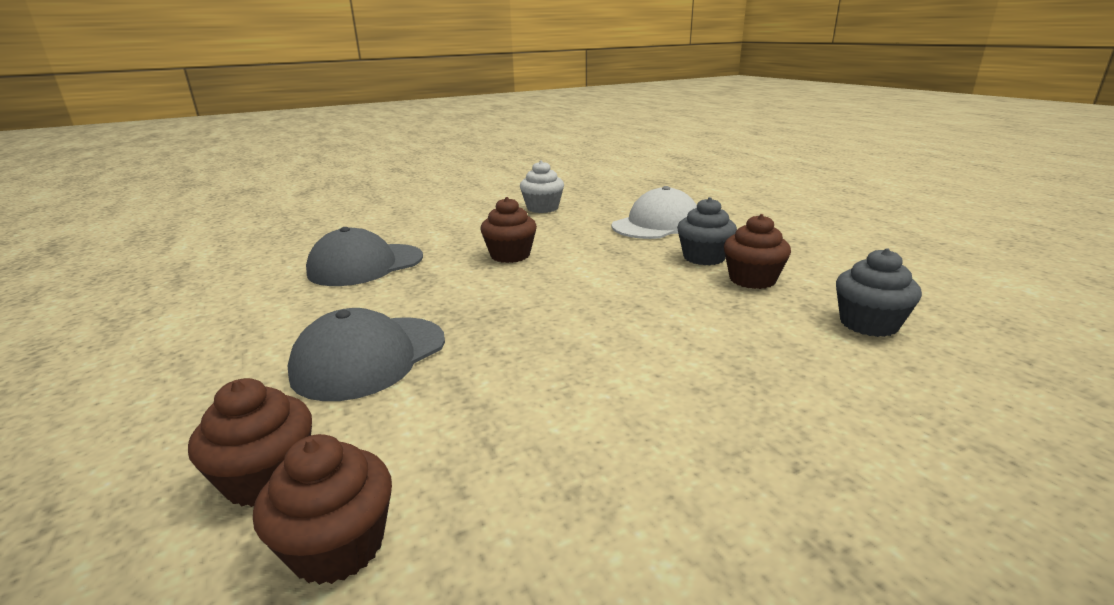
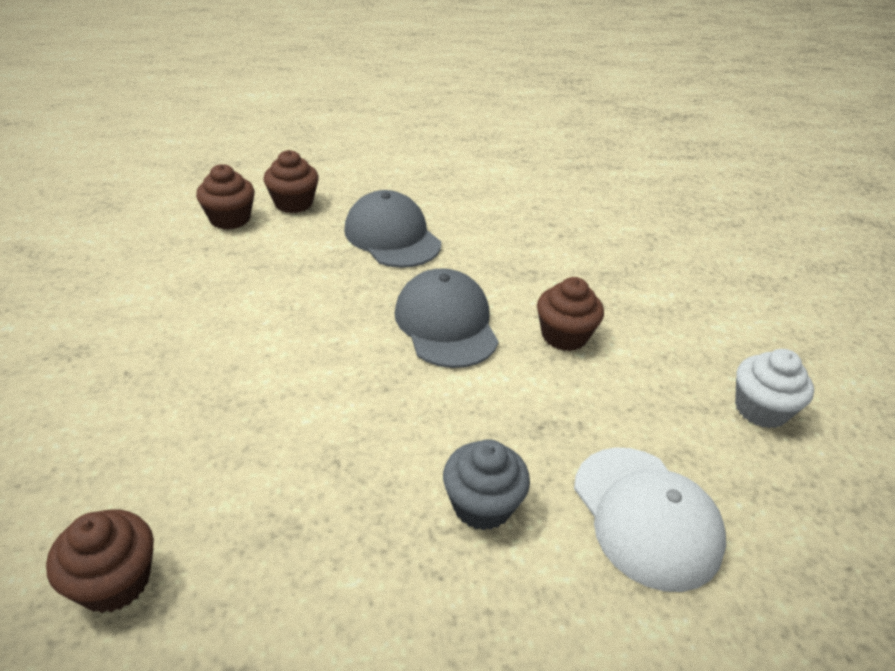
camera: 105 degrees right, 15 degrees up
grey cap [306,227,423,286] -> grey cap moved to [395,268,499,368]
brown cupcake [724,214,791,289] -> brown cupcake moved to [46,509,154,613]
grey cupcake [836,248,922,337] -> none

